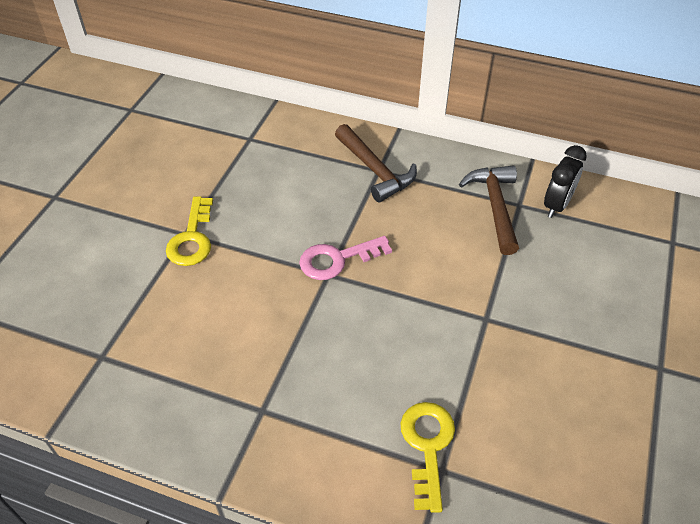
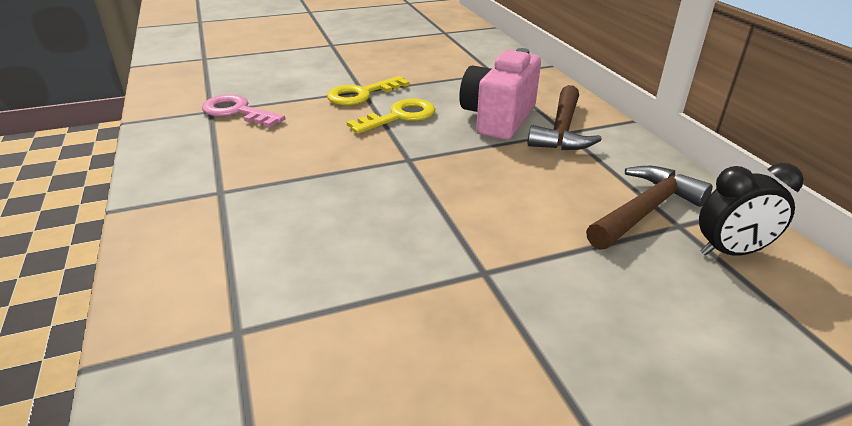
camera: 50 degrees right, 15 degrees down
pink key [299,236,392,280] -> pink key moved to [202,94,285,127]
yellow key [400,402,455,513] -> yellow key moved to [347,99,436,134]
none -> pink camera [459,48,541,140]

